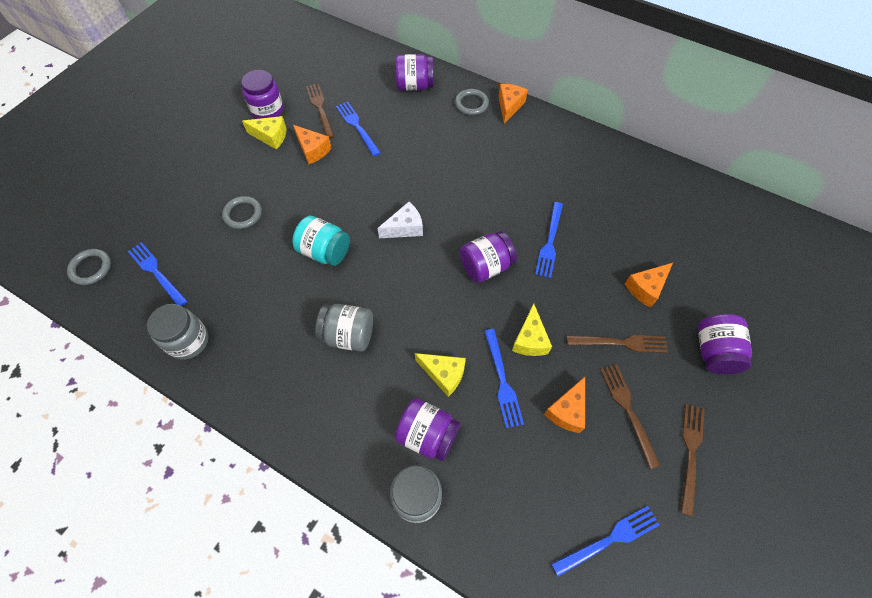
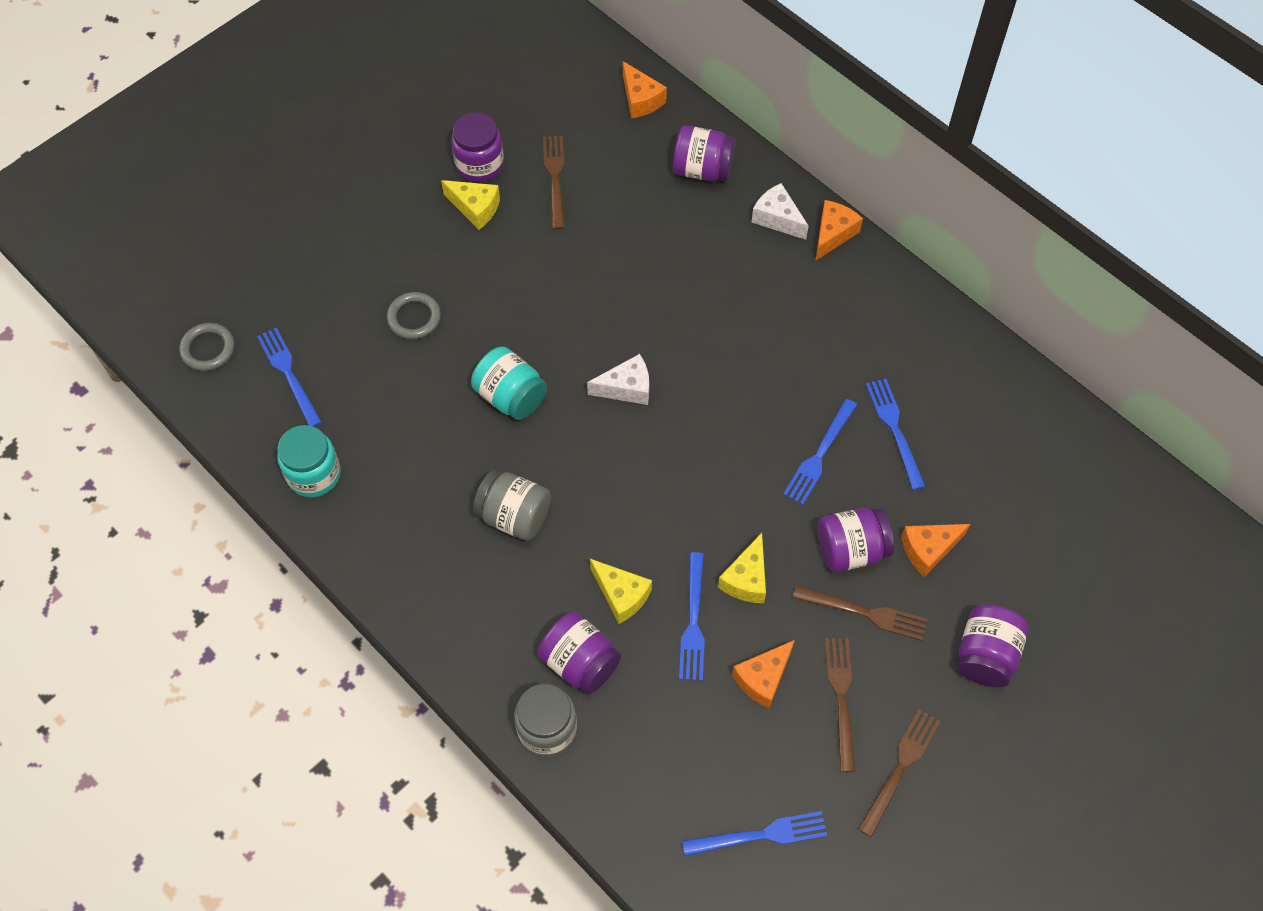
camera: 15 degrees right, 0 degrees up
grey jar [147,304,209,360] -> turquoise jar [277,425,341,497]
orange cheese [293,125,331,164] -> orange cheese moved to [623,61,667,119]
blue fork [336,102,381,156] -> blue fork moved to [866,379,925,490]
grey ring [455,89,489,115] -> white cheese [752,183,809,240]
purple jar [460,231,517,283] -> purple jar moved to [817,508,894,572]

